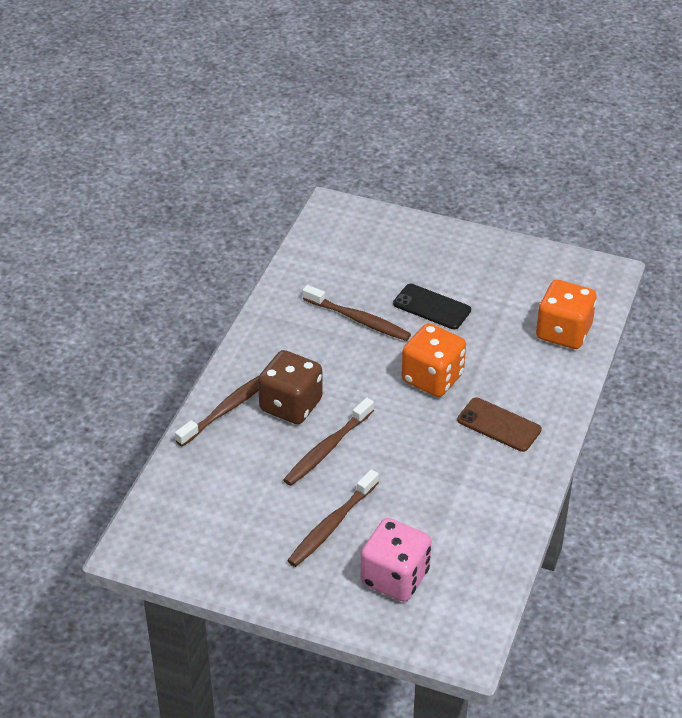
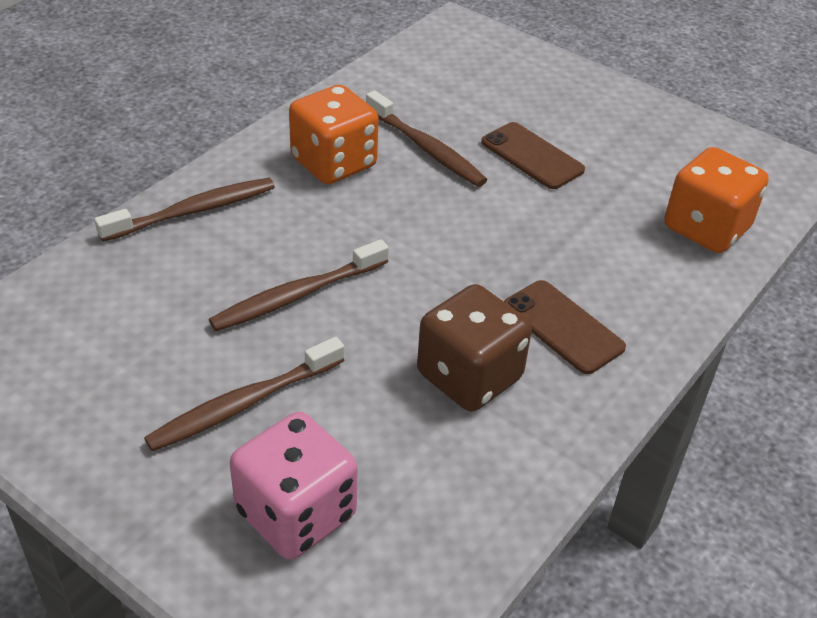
camera: 15 degrees right, 0 degrees up
brown dice [258,350,323,424] -> brown dice moved to [417,284,532,411]
black phone [393,284,471,329] -> brown phone [481,122,585,189]
orange dice [402,323,466,397] -> orange dice moved to [289,85,379,184]

